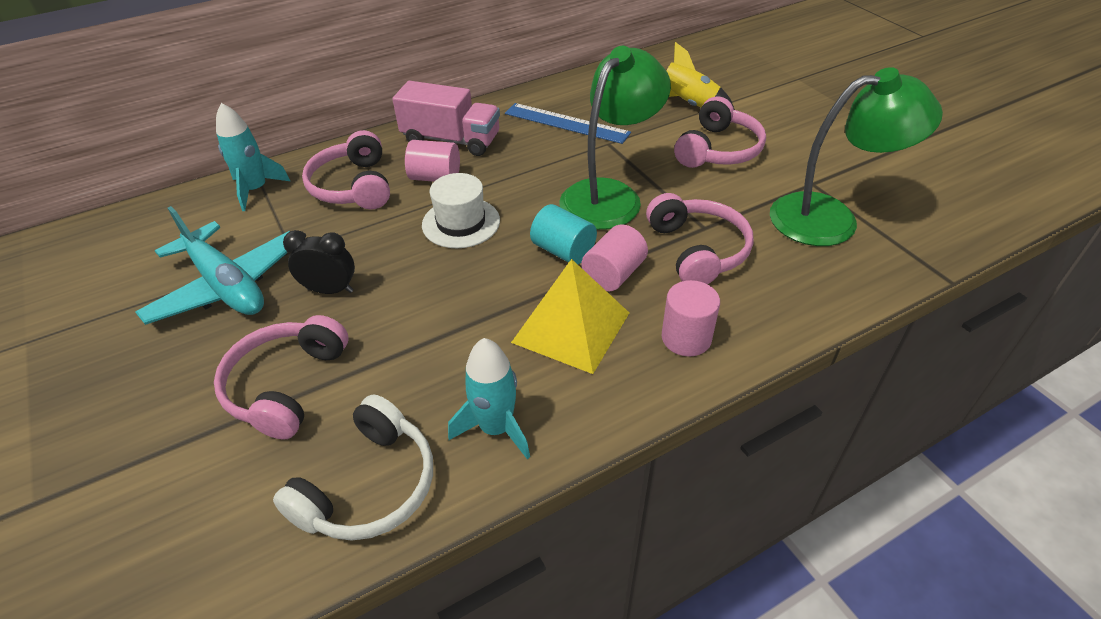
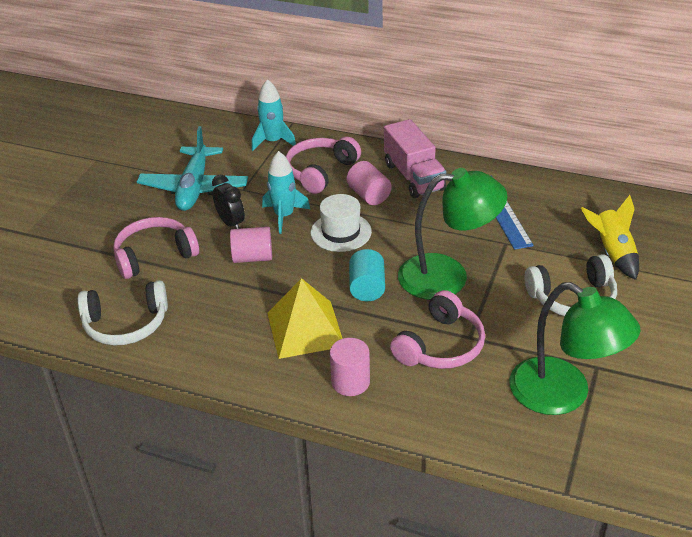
camera: 50 degrees right, 5 degrees down
turquoise rocket [448,338,530,459] -> turquoise rocket moved to [262,151,310,234]
pink cylinder [581,224,648,291] -> pink cylinder moved to [230,227,272,263]
pink headphones [674,96,766,168] -> white headphones [525,254,617,316]

